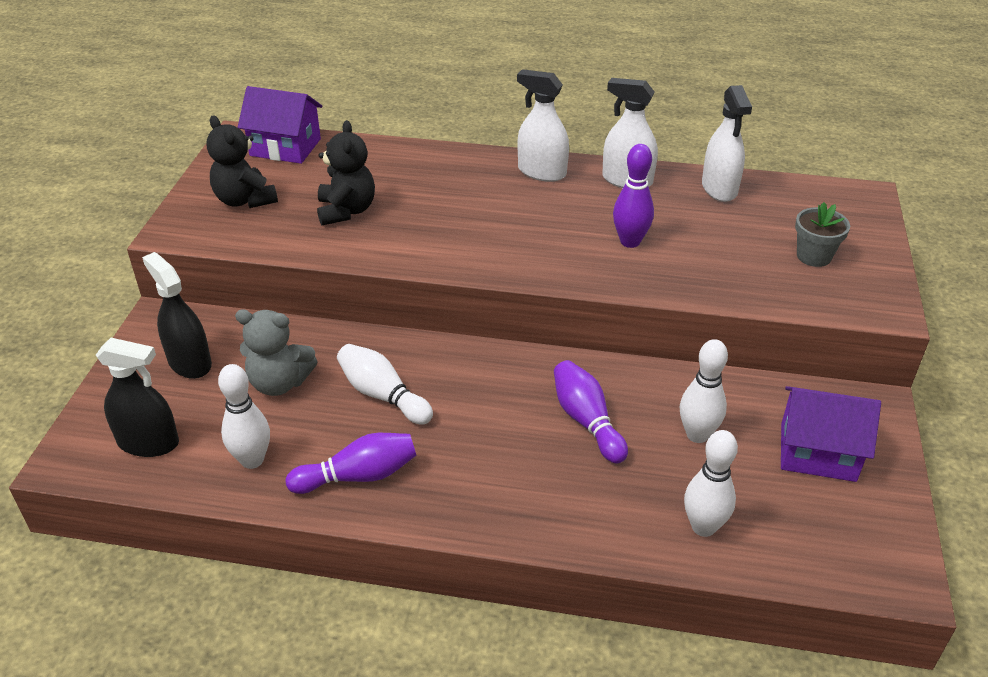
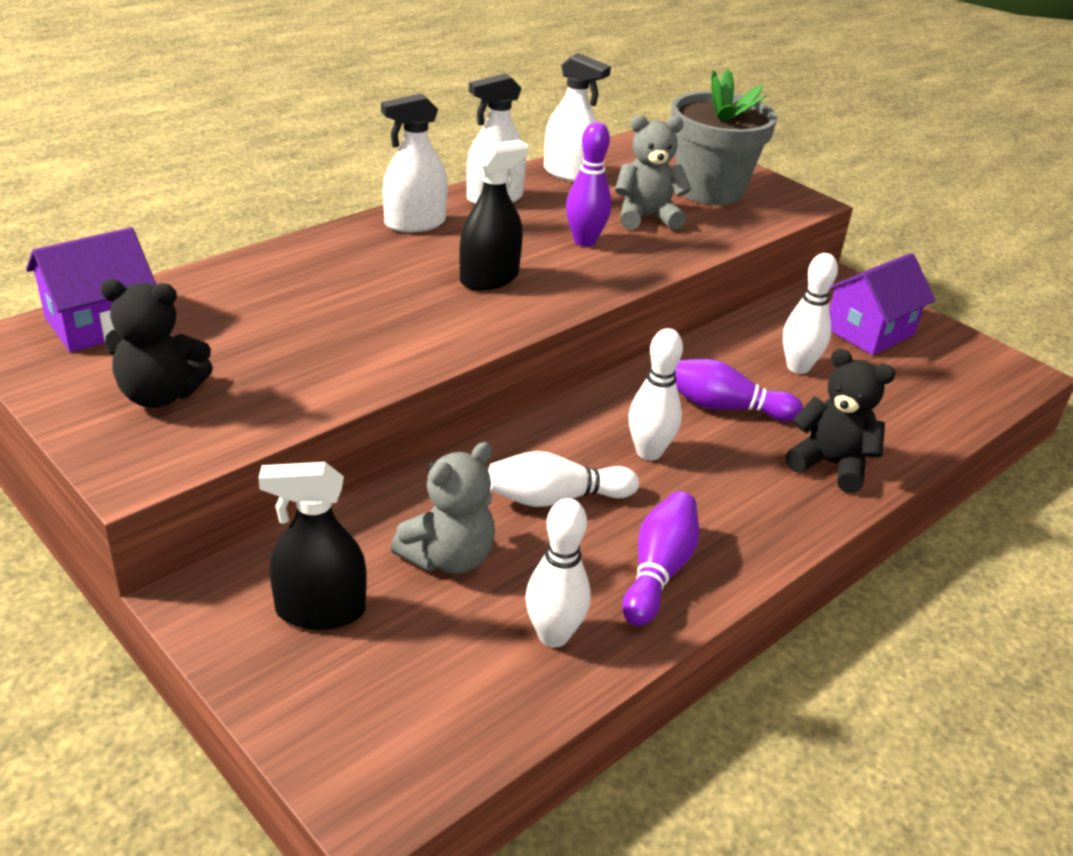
camera: 55 degrees left, 5 degrees down
black spray bottle [96,338,179,457] -> black spray bottle moved to [459,140,529,290]
black teddy bear [317,120,375,226] -> black teddy bear moved to [785,348,896,493]
white bowling pin [684,430,738,537] -> white bowling pin moved to [629,328,683,460]
grey flower pot [795,202,850,267] -> grey flower pot [671,69,777,205], size x1.99
none -> grey teddy bear [615,115,691,230]

